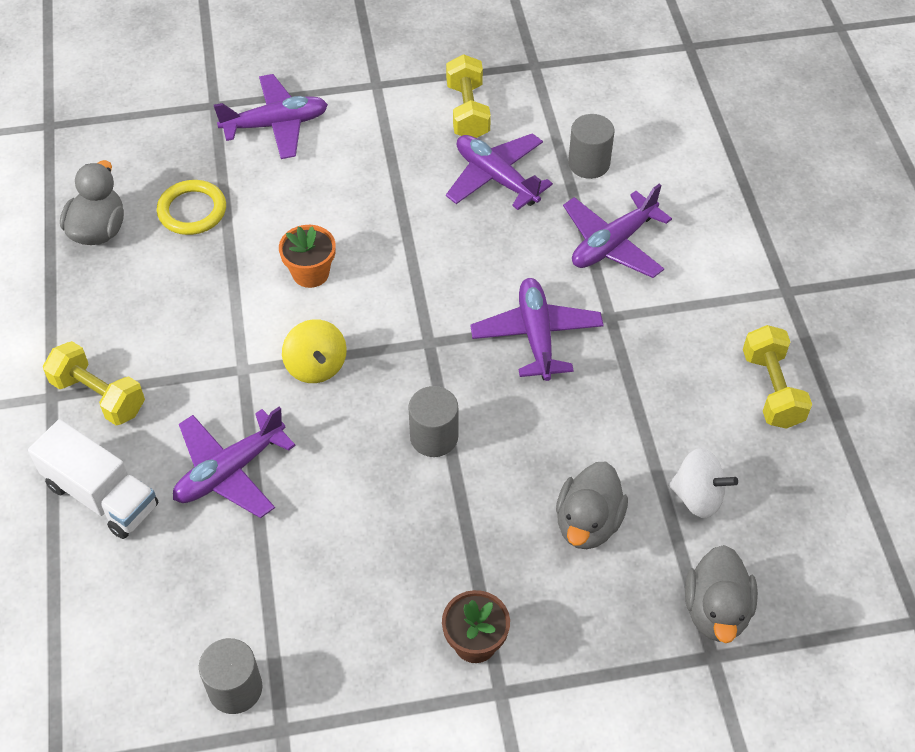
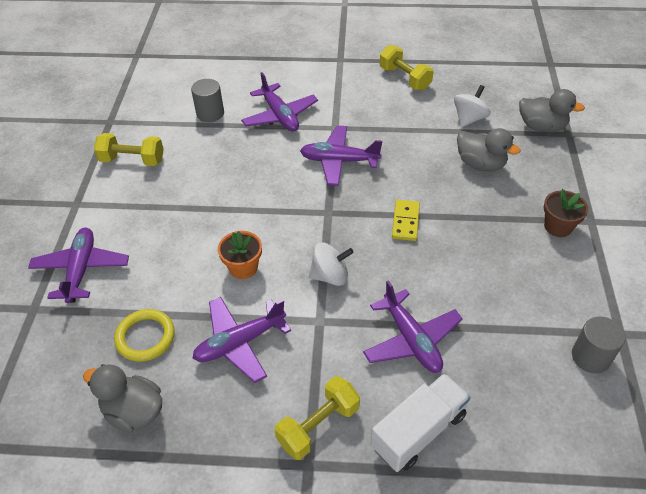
camera: 75 degrees left, 5 degrees down
yellow spinning top [282,319,347,383] -> white spinning top [309,242,354,286]
grey cylinder [408,386,458,457] -> yellow domino [392,200,420,241]
purple plane [446,133,553,210] -> purple plane moved to [193,297,291,383]
yellow dumbbell [743,325,812,429] -> yellow dumbbell turned 45 degrees clockwise [380,45,434,90]

